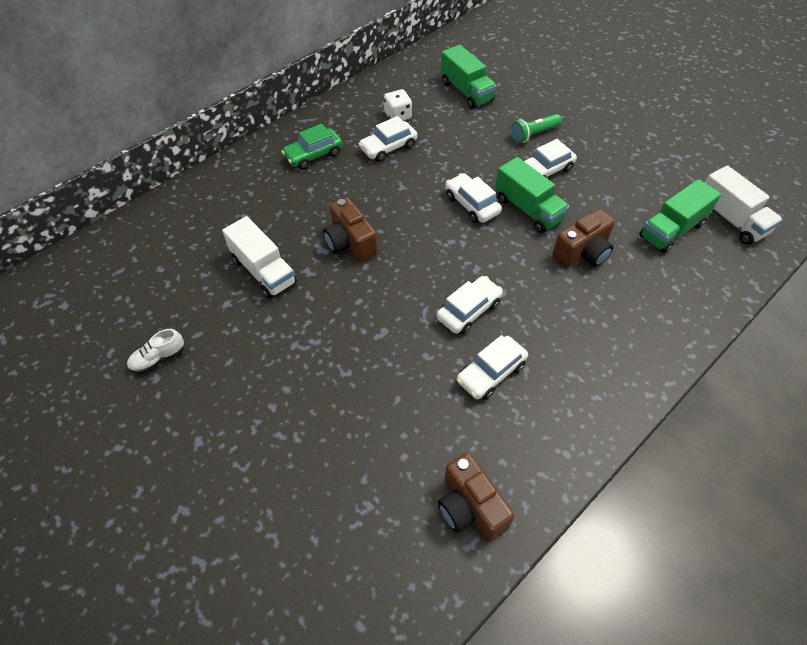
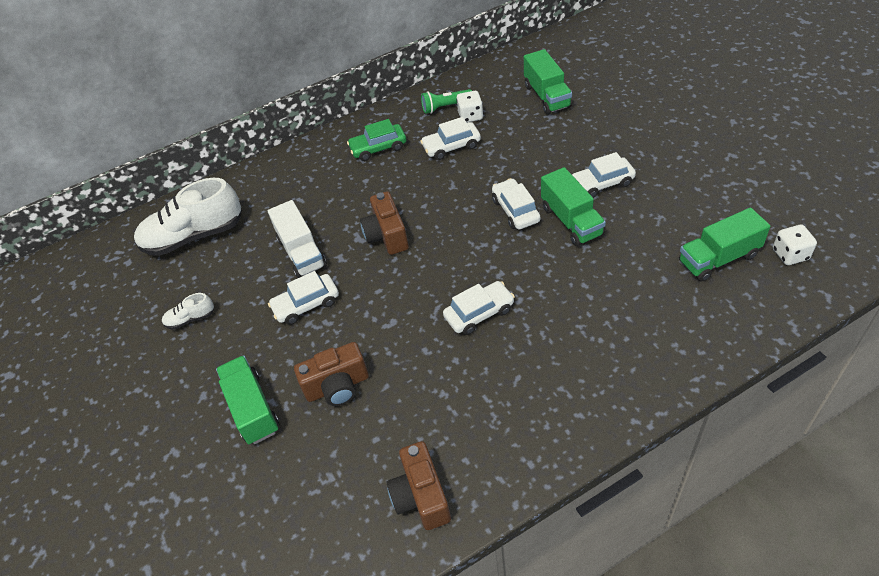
camera: 20 degrees right, 5 degrees down
white car [457,335,528,400] -> white car moved to [268,271,339,325]
green flashlight [510,114,562,143] -> green flashlight moved to [421,89,472,114]
brown camera [552,209,615,268] -> brown camera moved to [294,342,369,406]
white truck [705,165,783,245] -> white dice [773,224,817,265]
none -> white shoe [134,178,242,256]
none -> green truck [216,355,280,444]

